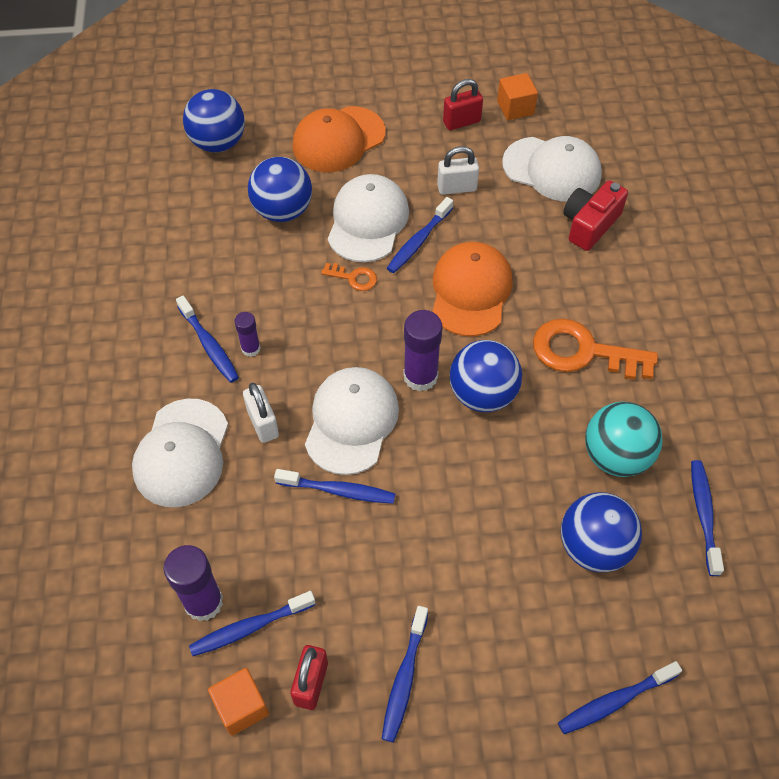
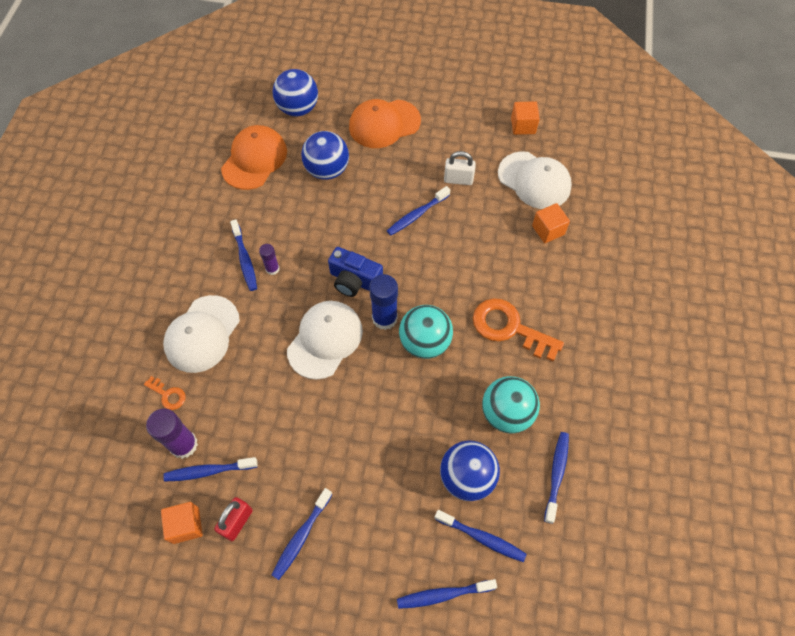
camera: 15 degrees right, 5 degrees up
white padlock [243,382,279,443] -> none
blue toothbrush [274,469,395,504] -> blue toothbrush moved to [434,510,527,562]
orange key [321,263,377,291] -> orange key moved to [144,376,186,410]
white cap [328,174,409,262] -> none
purple glue stick [403,310,443,392] -> blue glue stick [369,274,398,330]
orange cap [433,242,513,337] -> orange cap moved to [221,125,287,190]
red padlock [443,79,483,130] -> none
blue ball [450,340,522,412] -> turquoise ball [399,305,453,359]
red camera [563,180,628,251] -> orange cube [532,203,570,243]
none -> blue camera [328,247,383,297]

